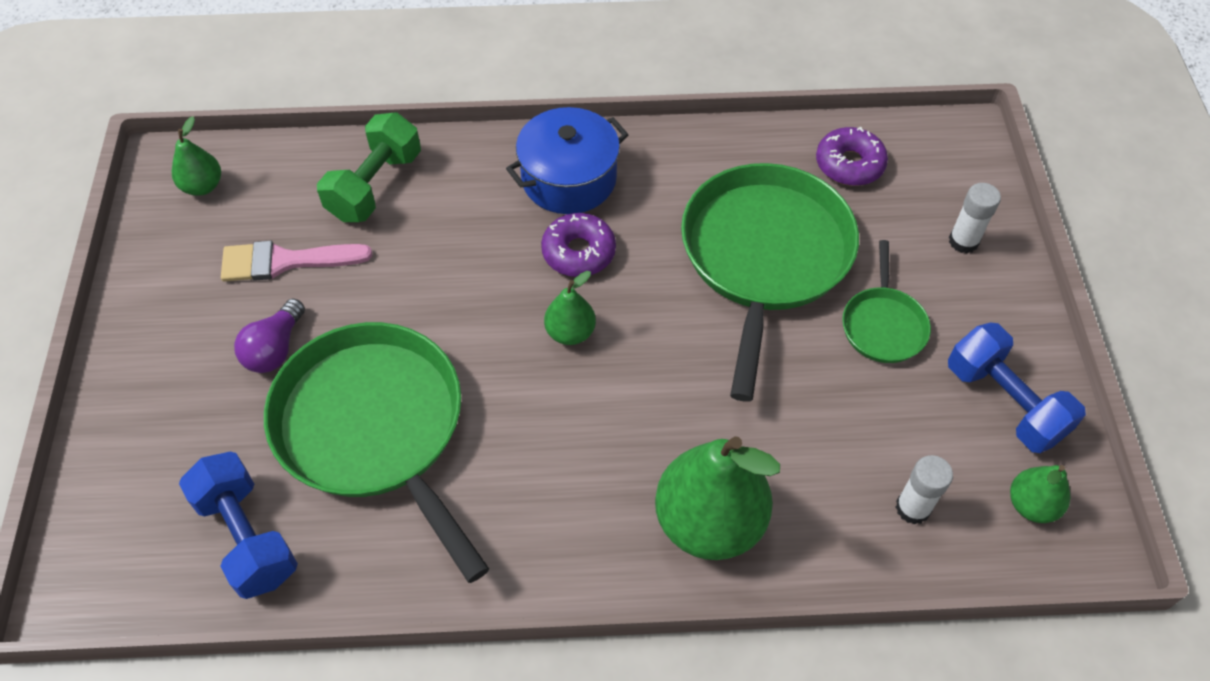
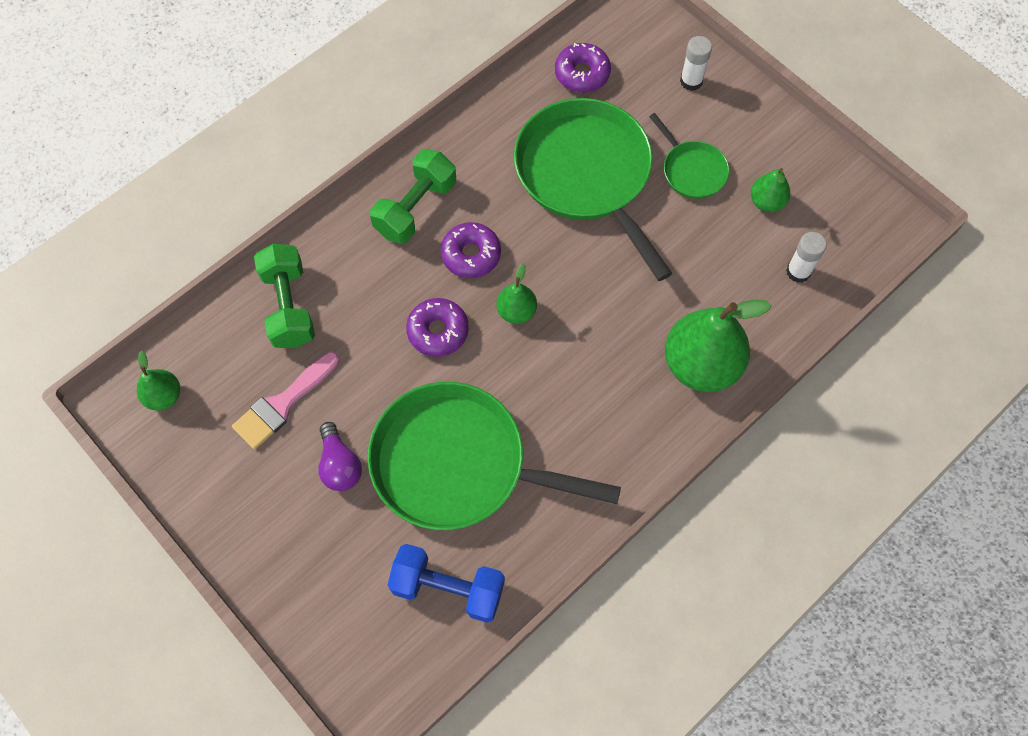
camera: 40 degrees left, 10 degrees up
blue pot [506,107,629,214] -> green dumbbell [370,149,456,244]
blue dumbbell [948,323,1086,453] -> none
green pear [1010,465,1070,523] -> green pear moved to [751,168,790,212]
none -> purple donut [406,298,469,357]

